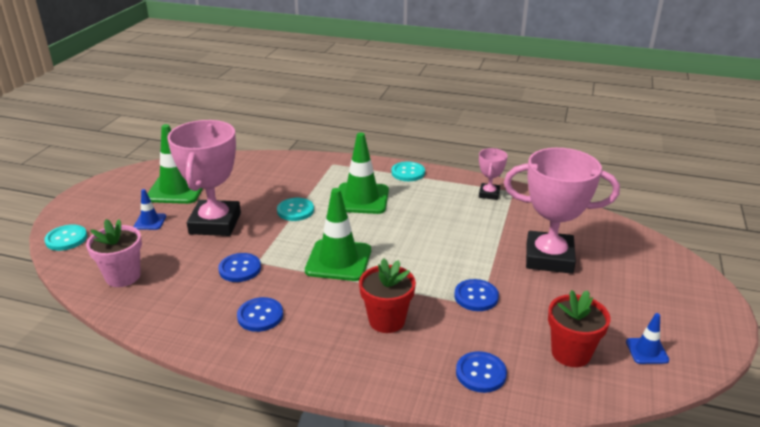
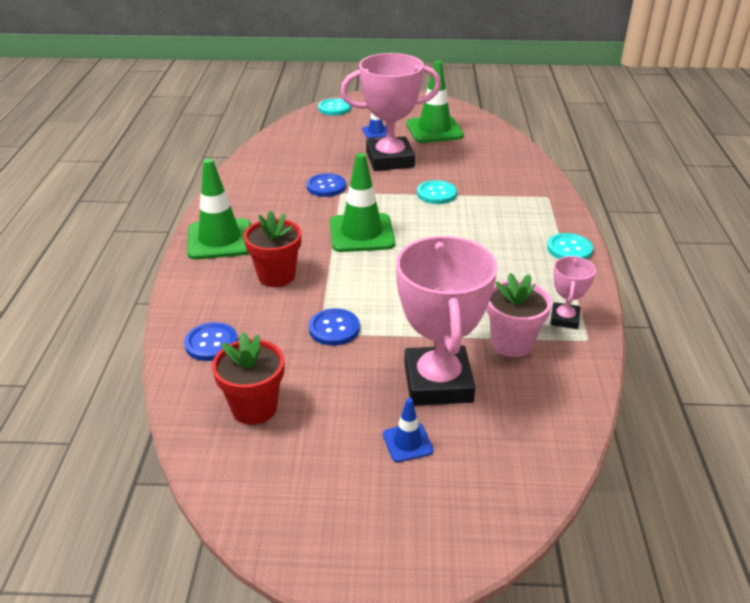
camera: 75 degrees right, 5 degrees up
pink flower pot [86,219,142,287] -> pink flower pot moved to [486,273,552,357]
blue button [237,297,283,332] -> none
green traffic cone [339,133,389,214] -> green traffic cone moved to [187,159,251,260]
pink trophy [479,148,508,200] -> pink trophy turned 75 degrees counterclockwise [550,256,596,329]
blue traffic cone [626,313,669,364] -> blue traffic cone moved to [383,398,434,462]

